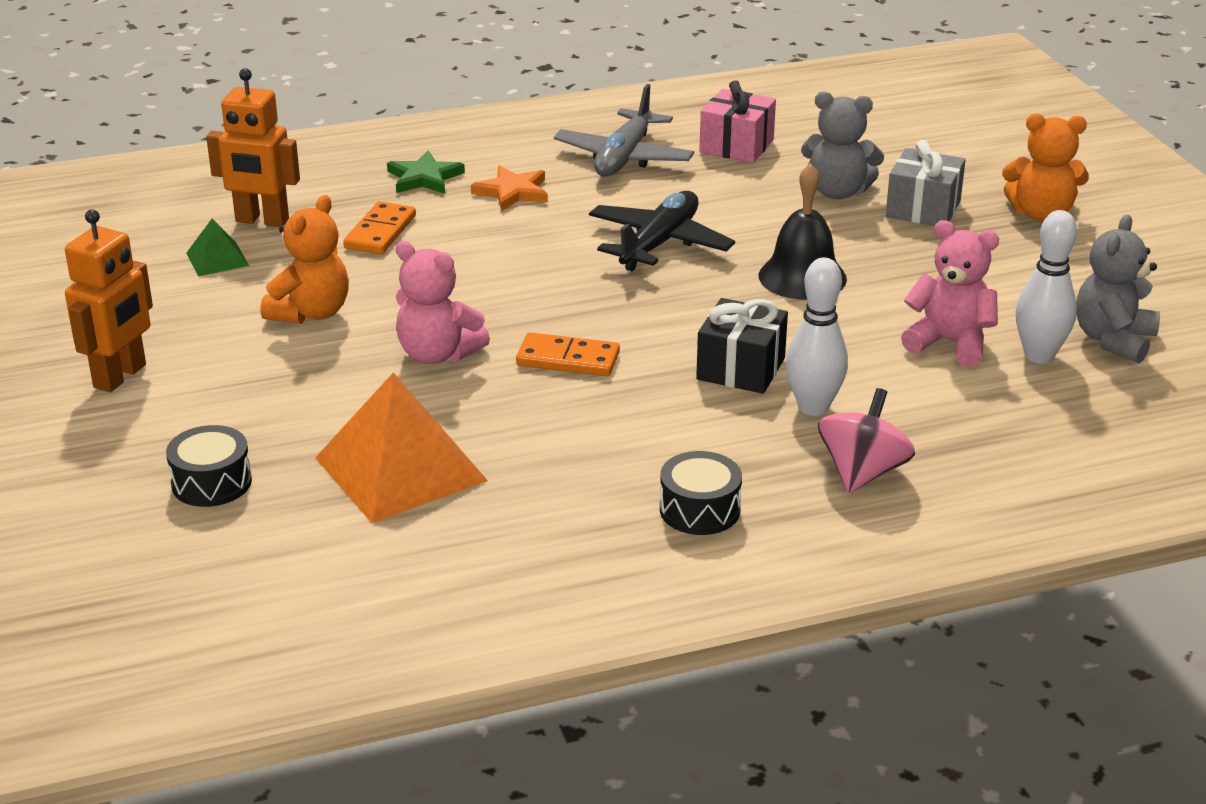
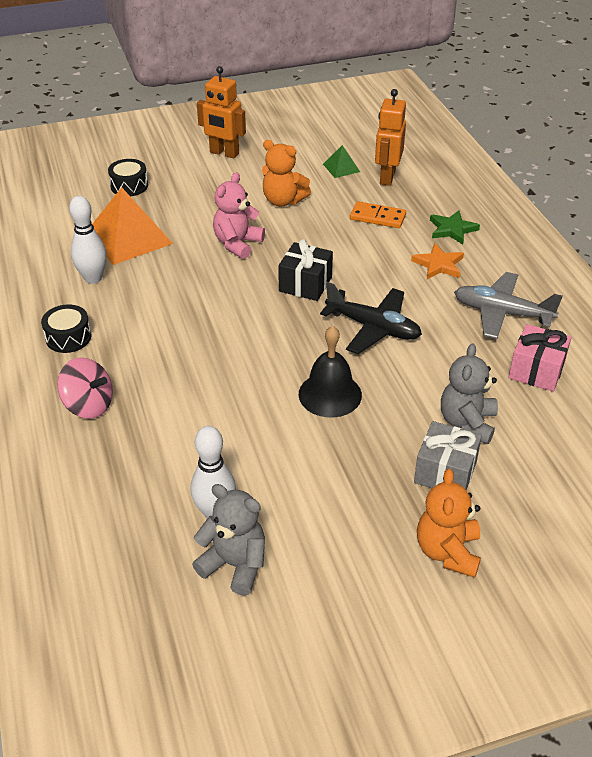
camera: 90 degrees right, 10 degrees up
orange domino [516,332,620,376] -> none
black gift [696,298,788,394] -> black gift moved to [278,239,333,301]
white bowling pin [786,258,848,416] -> white bowling pin moved to [69,196,107,284]
pink teddy bear [901,220,999,367] -> none

